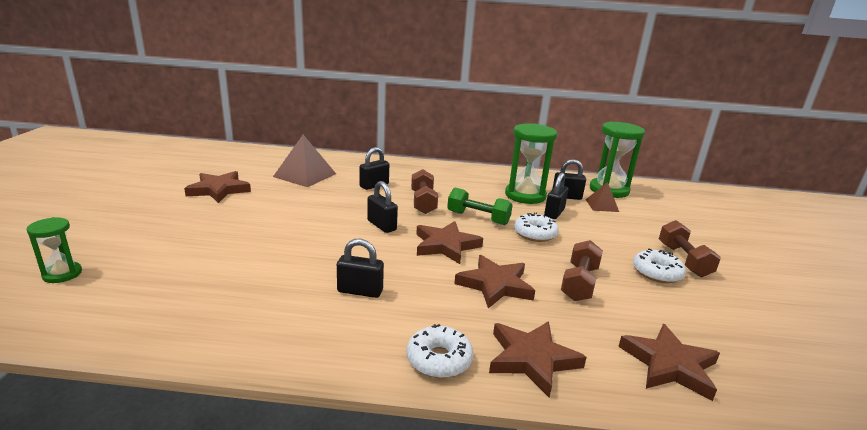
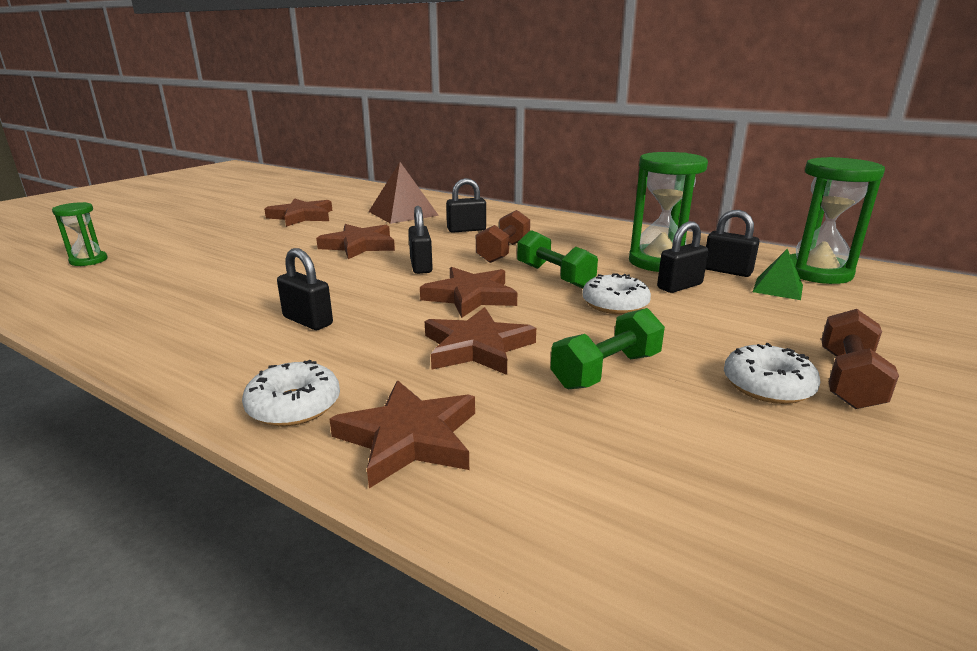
camera: 30 degrees right, 0 degrees up
brown dumbbell [561,240,603,301] -> green dumbbell [551,308,665,389]
brown pyramid [586,182,619,212] -> green pyramid [753,249,803,300]
brown star [618,324,720,401] -> brown star moved to [316,224,395,259]

